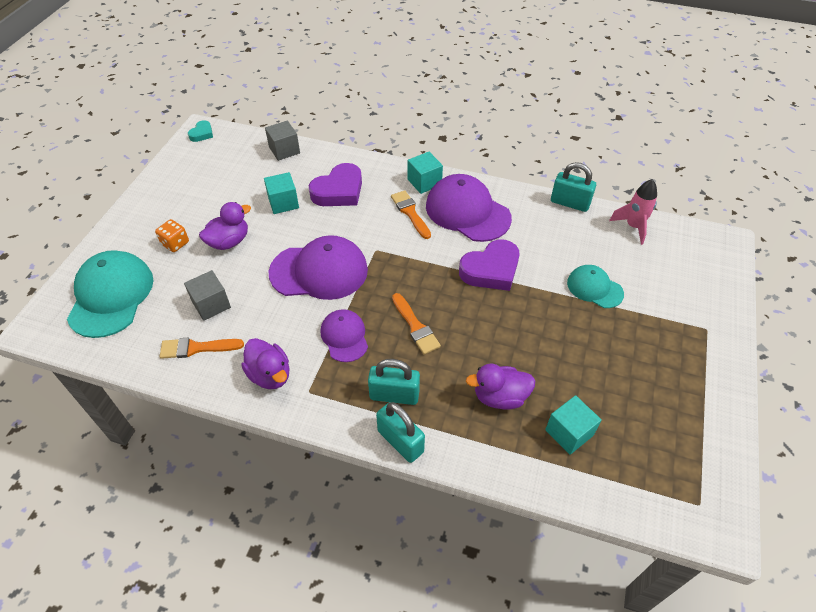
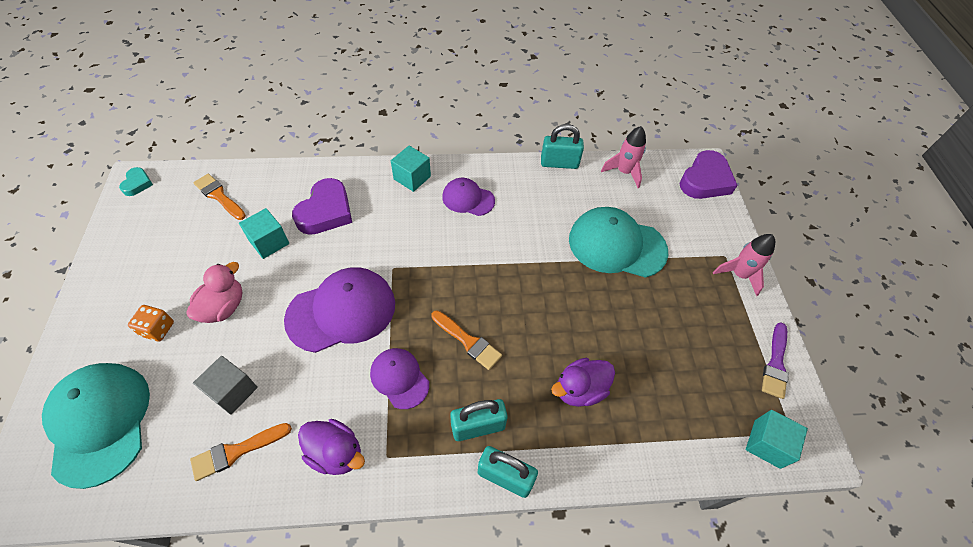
camera: 25 degrees left, 5 degrees up
purple duck [199,202,251,250] -> pink duck [187,262,243,323]
grey cube [265,120,300,161] -> none
orange brush [391,190,431,239] -> orange brush moved to [193,174,246,220]
purple cap [426,174,512,242] -> purple cap [442,178,495,216], size x0.57
purple heart [459,239,520,291] -> purple heart moved to [679,150,738,199]
turquoise cube [545,395,602,455] -> turquoise cube moved to [746,410,808,469]
turquoise cap [567,265,624,308] -> turquoise cap [569,207,668,278], size x1.75
none -> pink rocket [713,234,775,296]
none -> purple brush [762,322,789,399]

